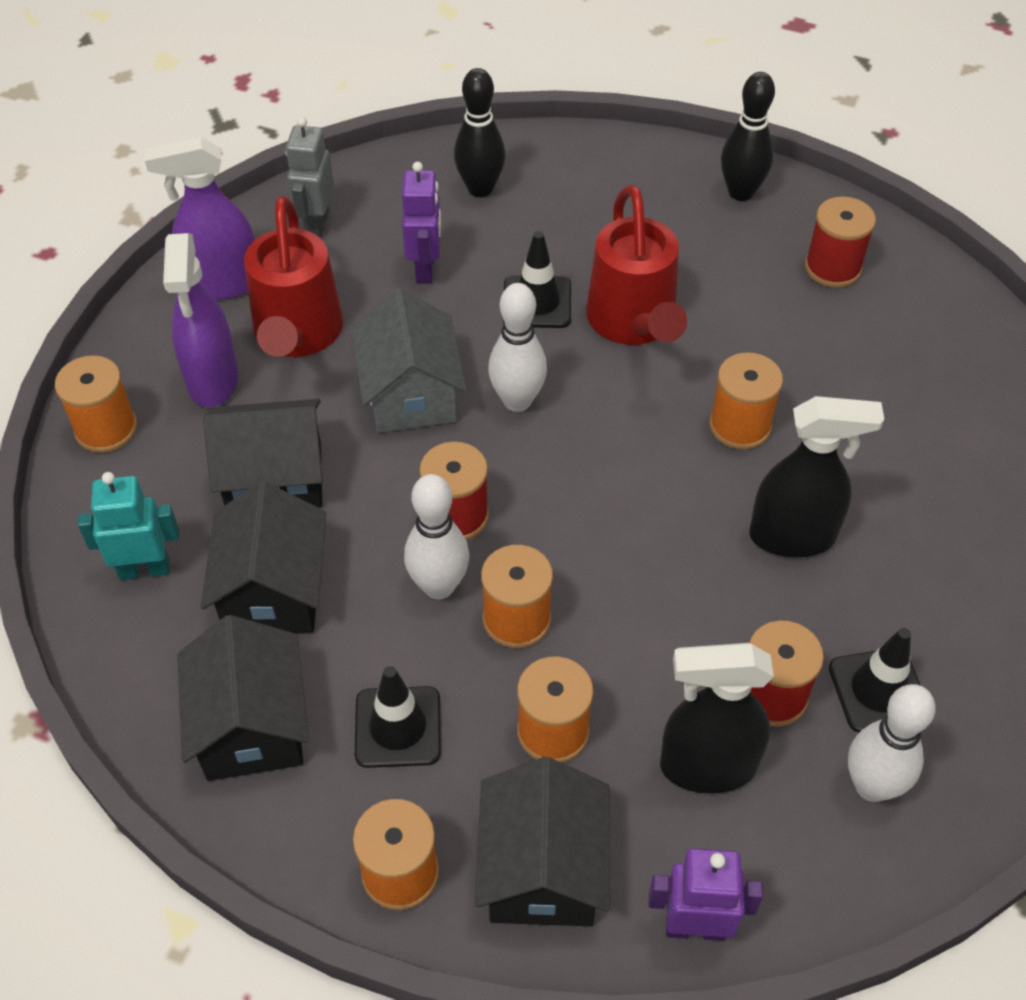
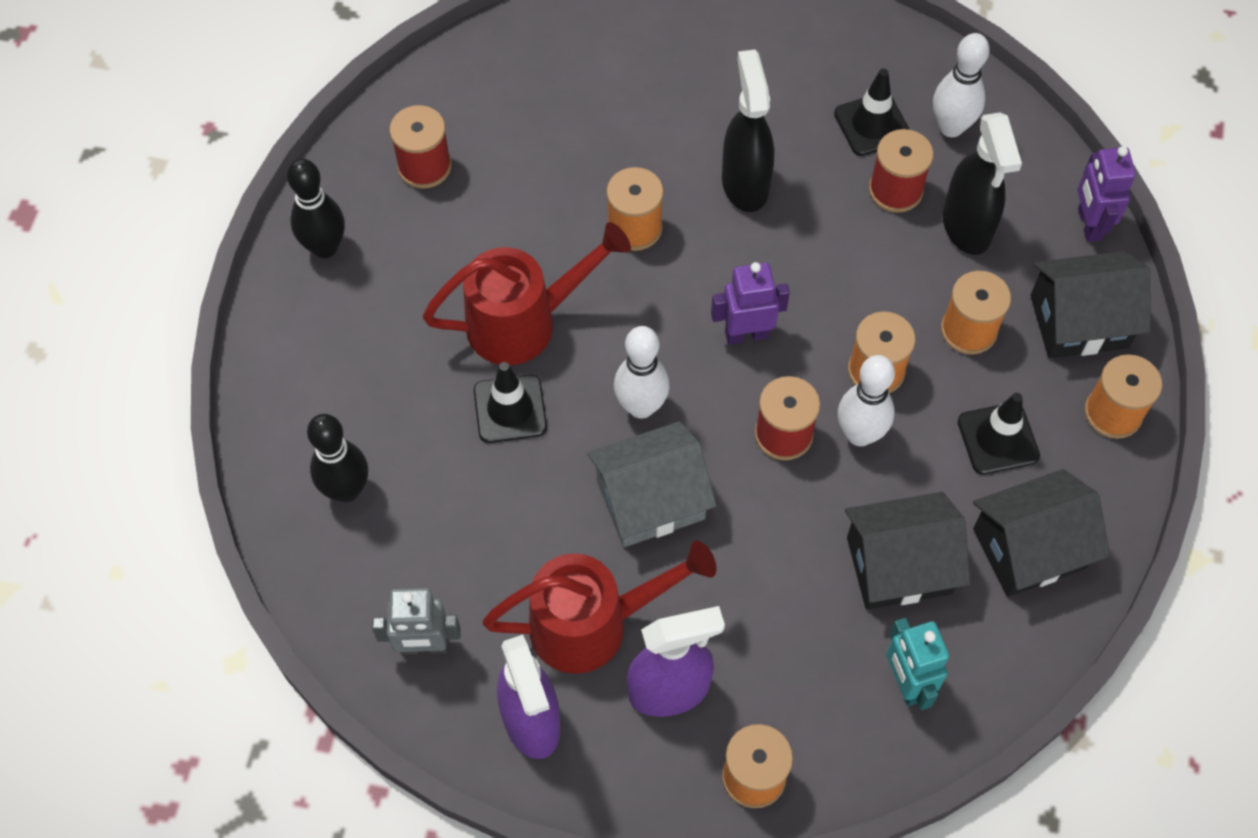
camera: 100 degrees left, 10 degrees up
black house [203,399,323,508] -> none
purple robot [402,162,441,283] -> purple robot moved to [711,262,790,345]

